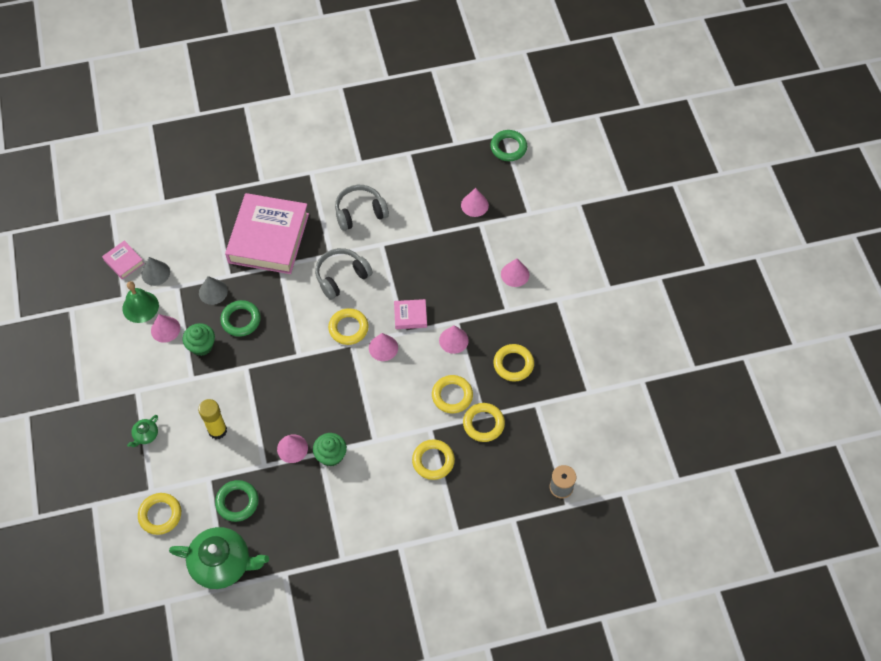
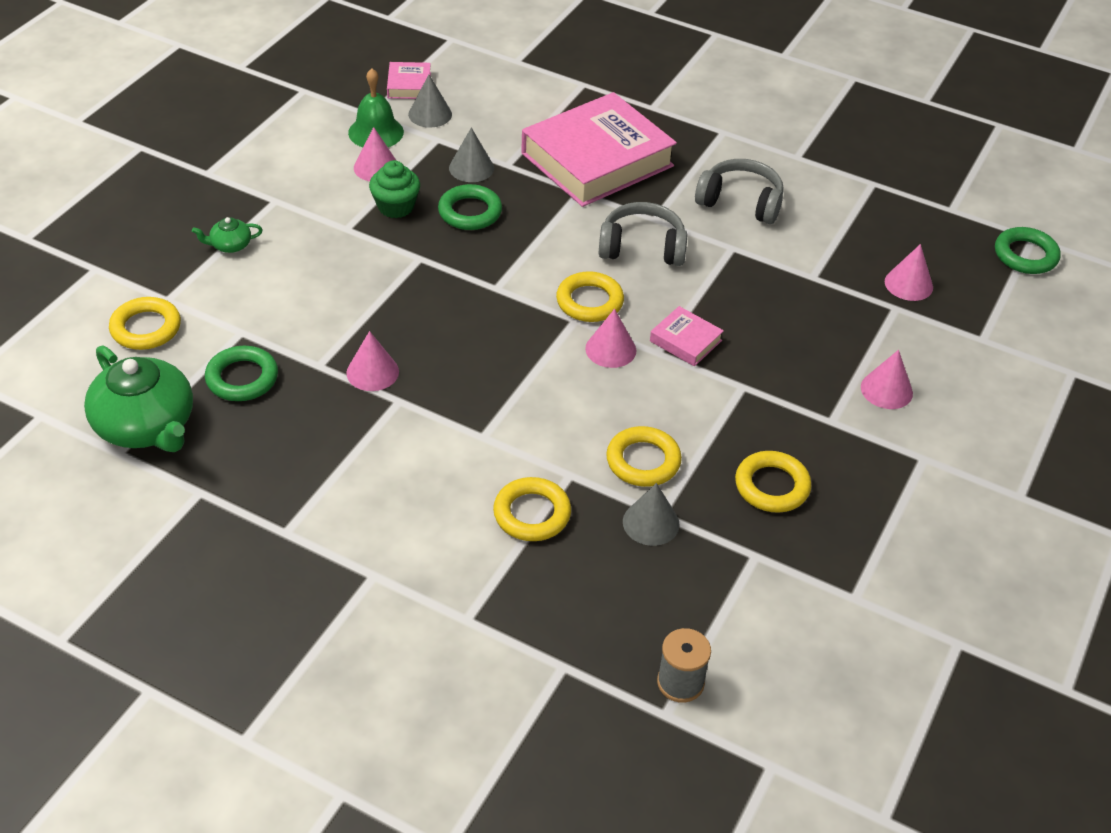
camera: 40 degrees right, 15 degrees down
yellow glue stick [198,399,227,439] -> none
green cupcake [313,433,347,467] -> none
pink cone [439,325,469,354] -> none
yellow ring [463,403,505,442] -> grey cone [623,483,680,546]

